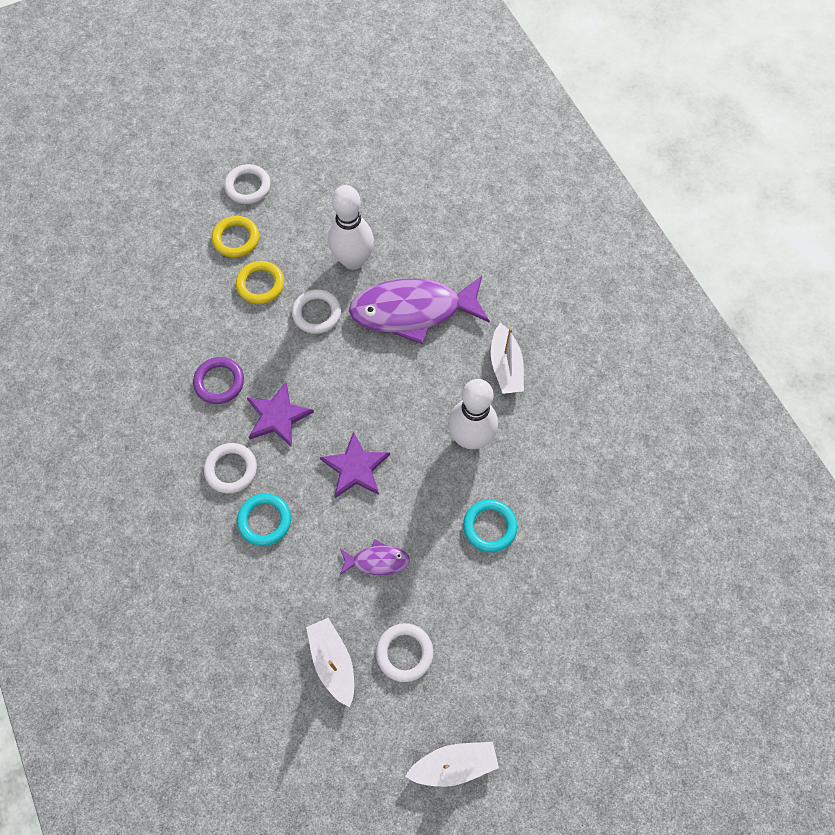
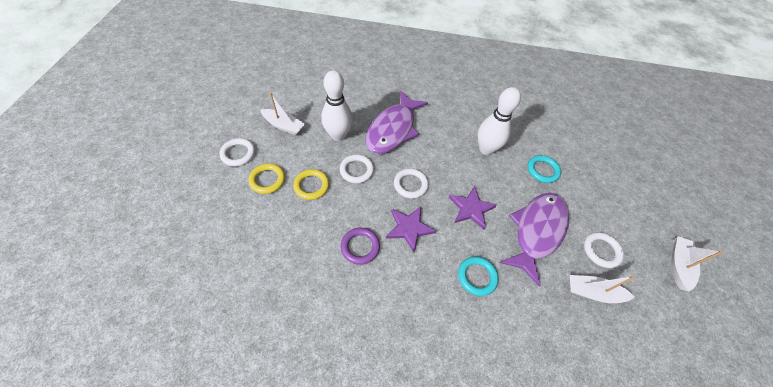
camera: 60 degrees left, 10 degrees down
white ring [204,443,257,494] -> white ring moved to [394,168,429,199]
purple fish [340,540,410,576] -> purple fish [500,193,569,287], size x2.20
white boat [491,323,524,394] -> white boat moved to [260,92,305,135]

